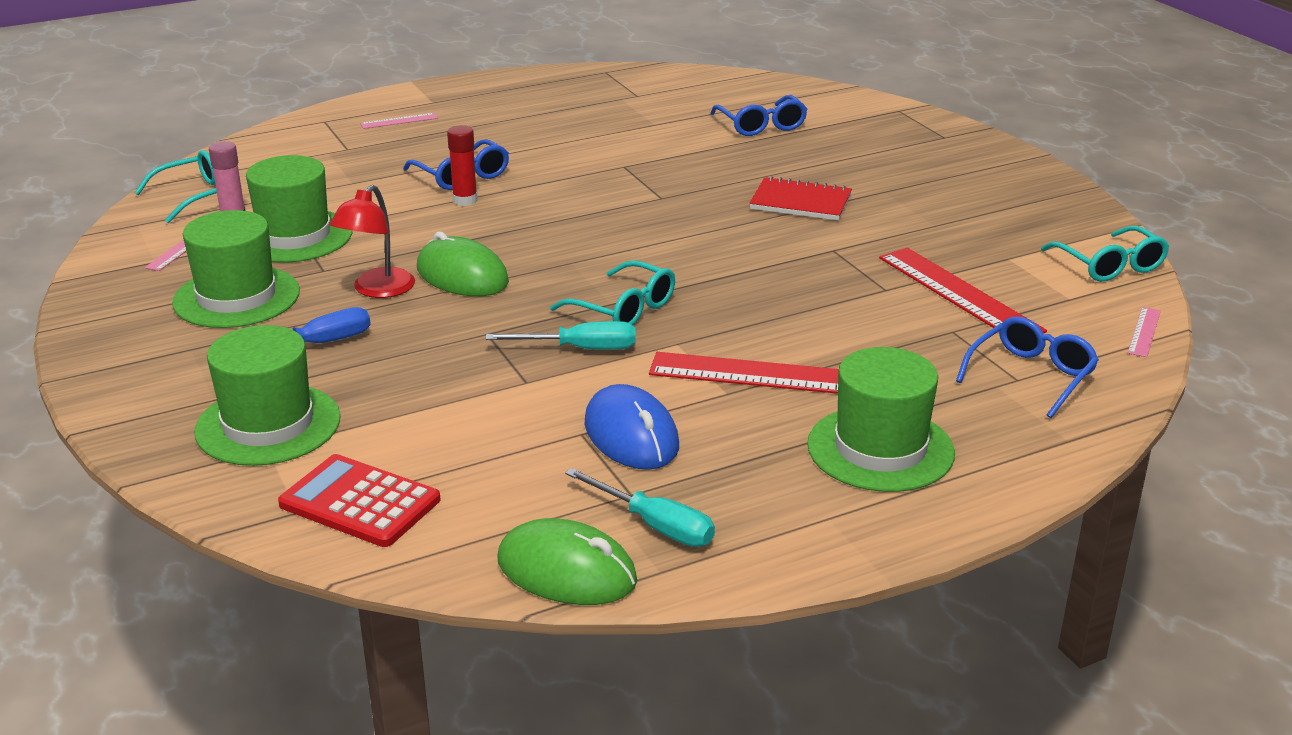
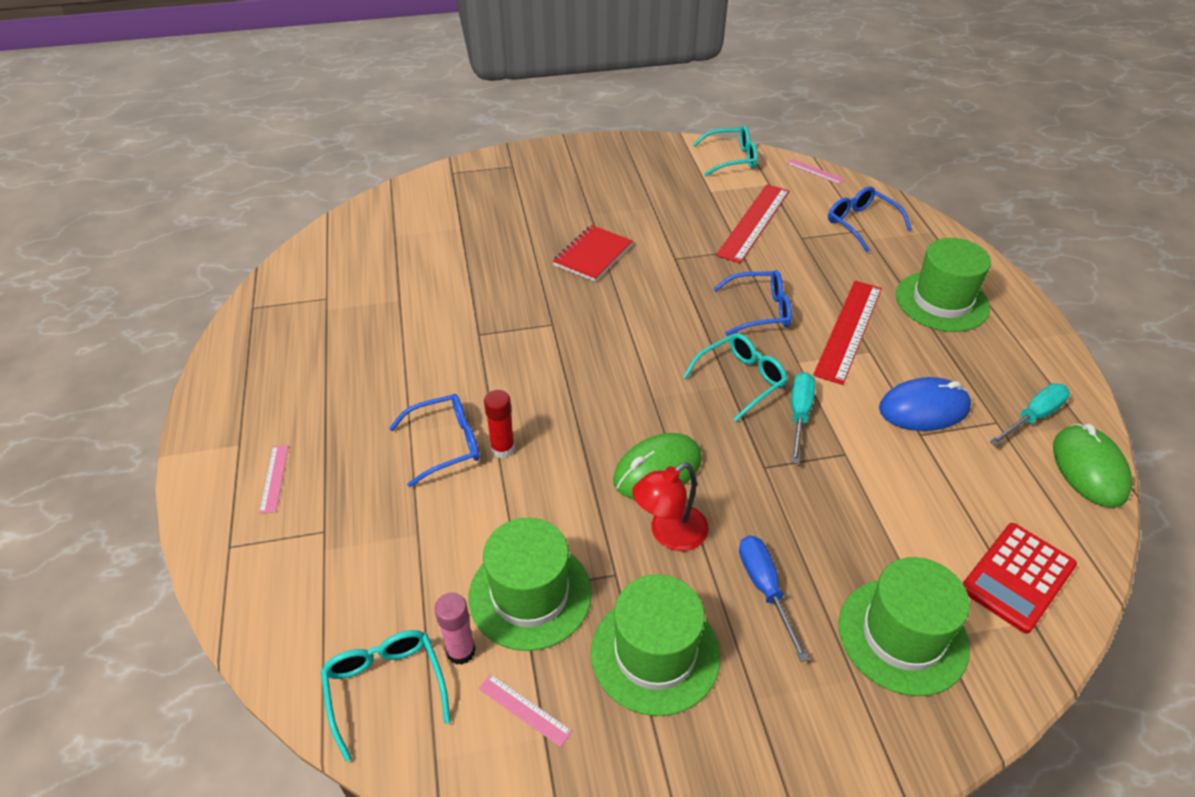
camera: 75 degrees left, 15 degrees up
red lamp [330,185,415,298] -> red lamp turned 105 degrees clockwise [632,463,709,551]
green mouse [497,518,637,605] -> green mouse turned 45 degrees counterclockwise [1053,424,1132,508]
blue glasses [711,95,808,136] -> blue glasses moved to [714,270,792,336]
red ruler [879,248,1047,333] -> red ruler turned 45 degrees counterclockwise [716,184,789,263]

